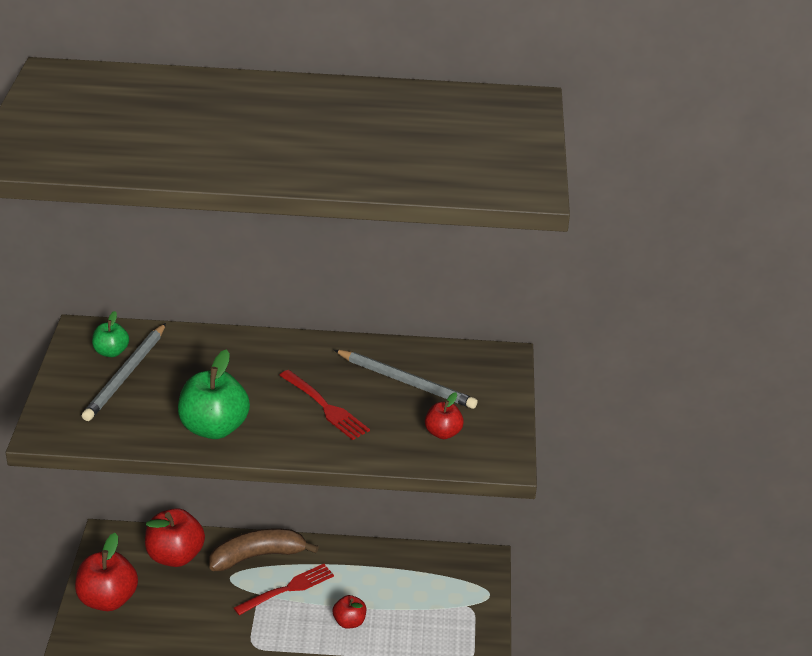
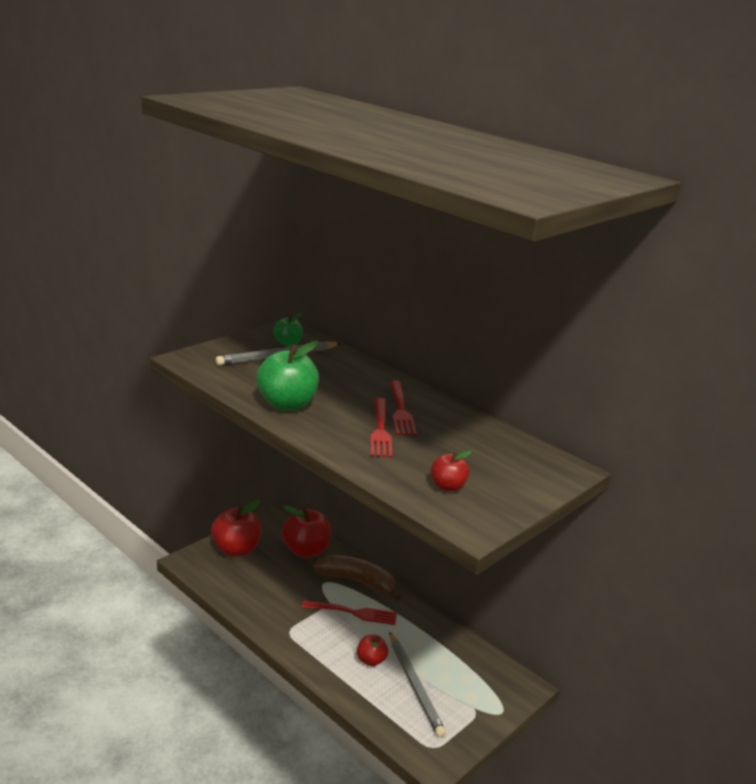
camera: 40 degrees right, 10 degrees down
grey pencil [334,350,478,409] -> grey pencil moved to [389,632,446,738]
none -> red fork [390,380,417,436]

